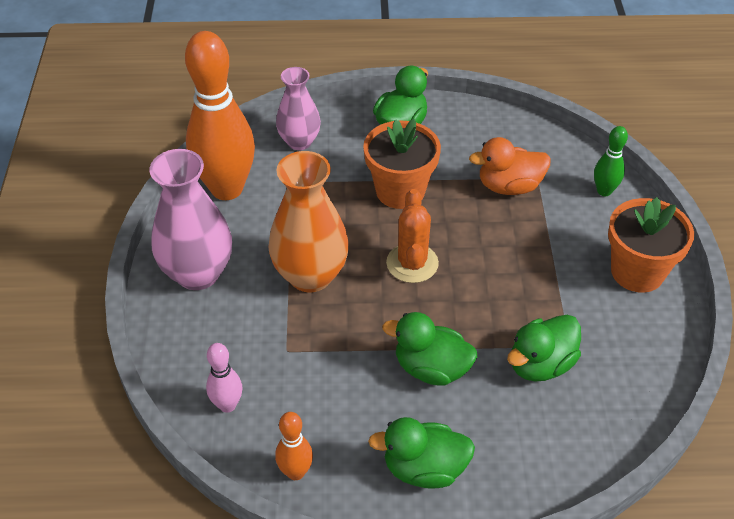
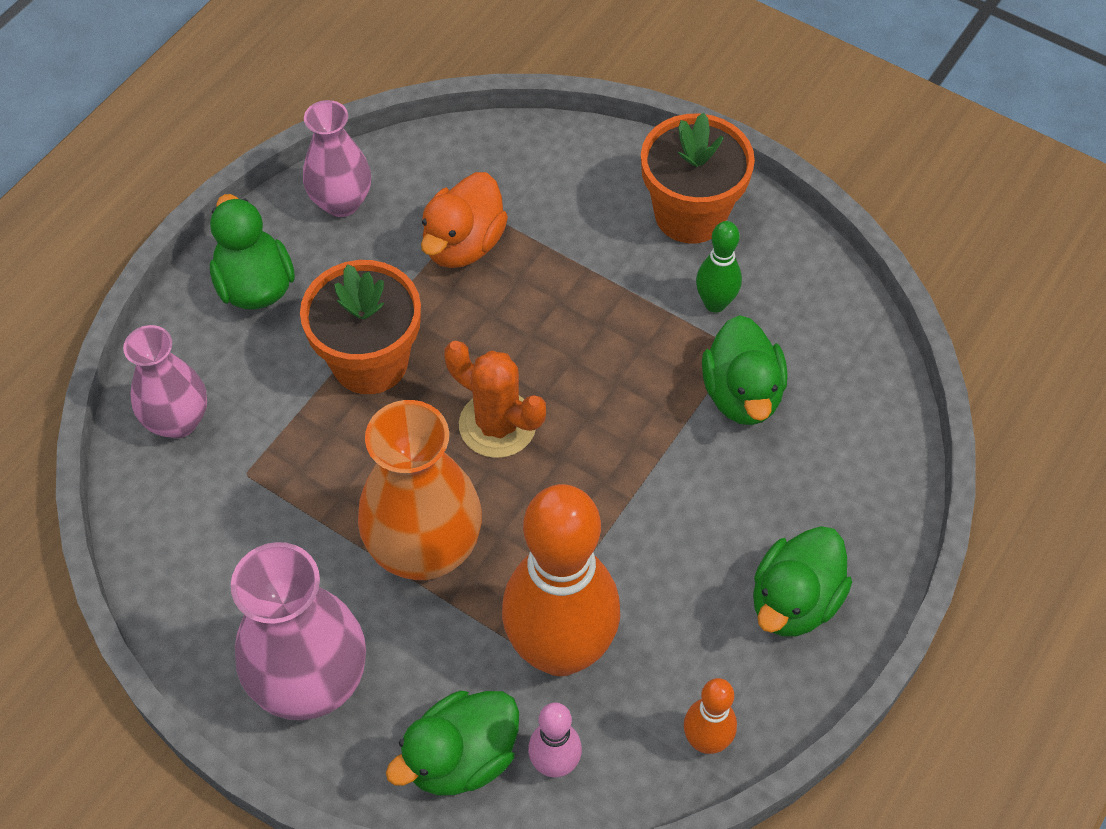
camera: 55 degrees left, 10 degrees up
orange bowling pin [185,31,255,200] -> orange bowling pin moved to [502,484,620,676]
green duck [382,312,477,385] -> green duck moved to [386,691,519,795]
green bowling pin [594,126,628,196] -> green bowling pin moved to [696,221,742,313]
none -> pink vase [303,100,371,217]

